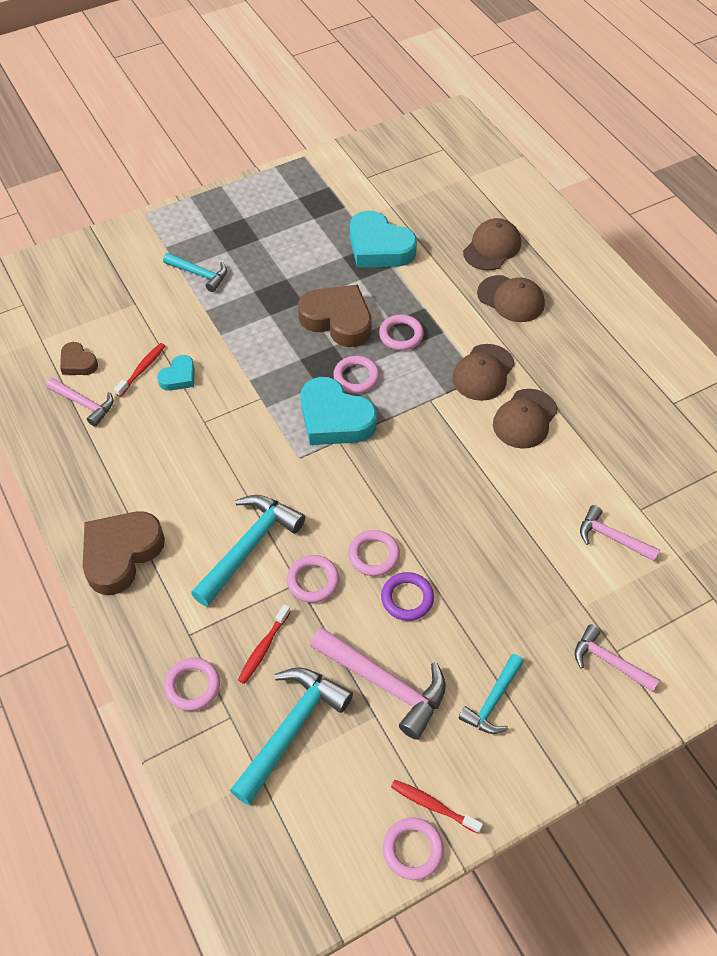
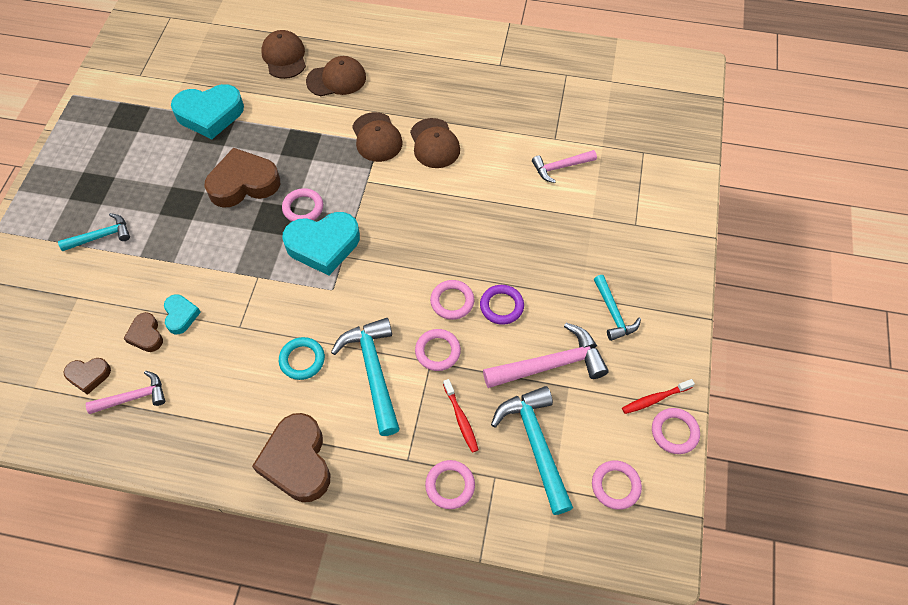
camera: 50 degrees left, 5 degrees up
red toothbrush [114,343,165,397] -> brown heart [124,312,163,352]
pink ring [379,315,424,350] -> pink ring moved to [592,460,642,510]
pink hammer [575,624,660,692] -> none
none -> turquoise ring [279,337,325,380]

